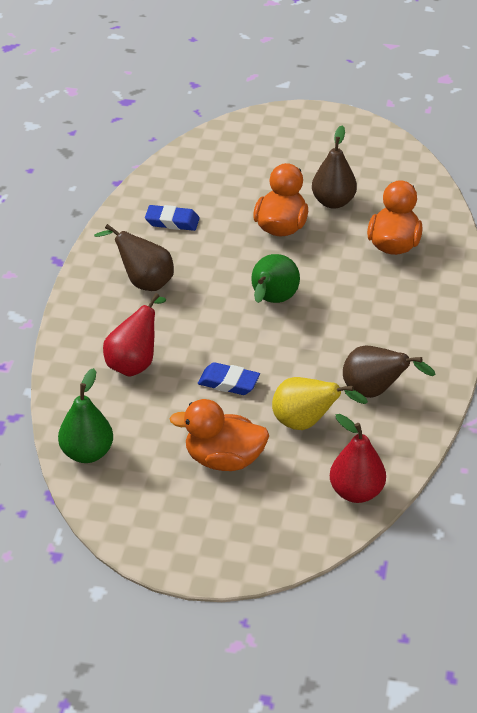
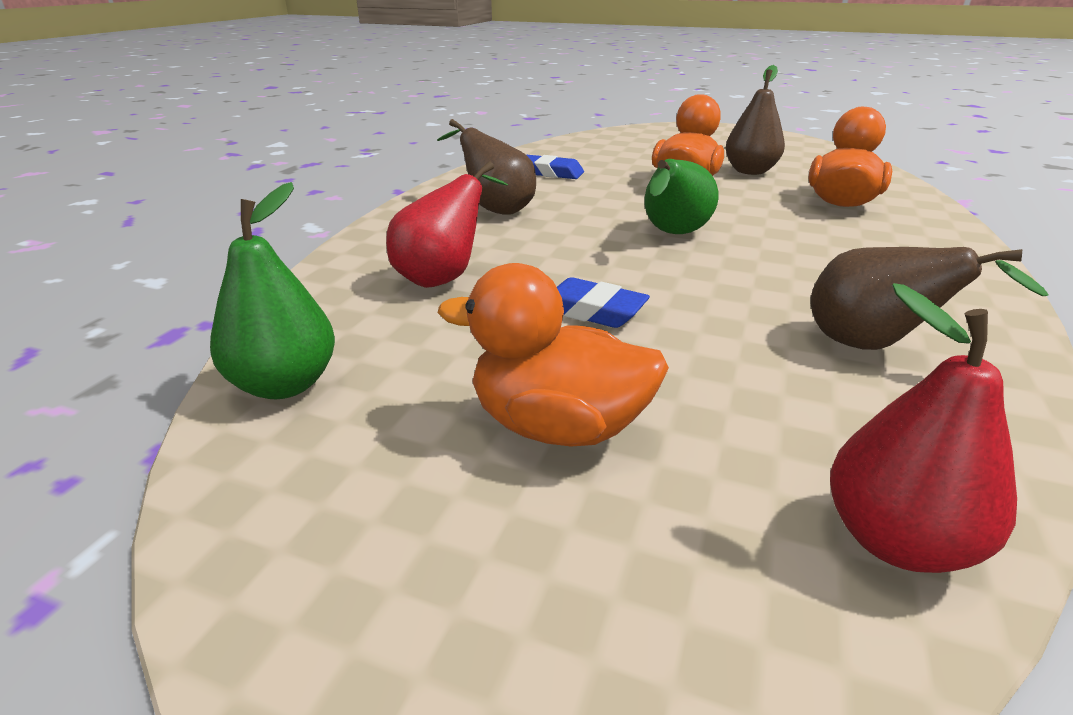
camera: 10 degrees right, 10 degrees down
yellow pear [272,377,368,430] -> none

